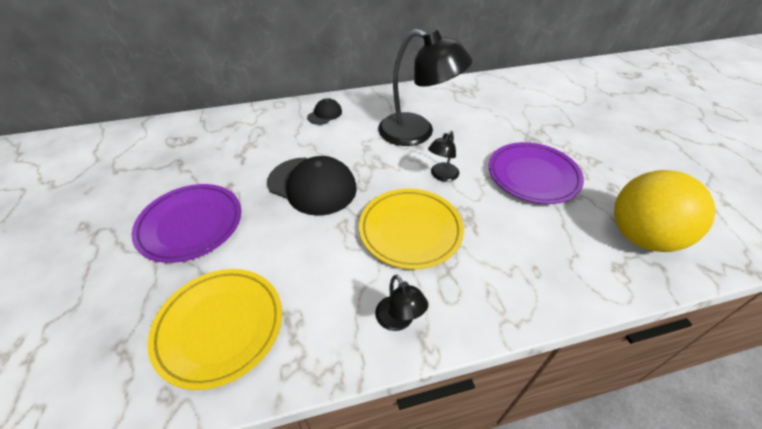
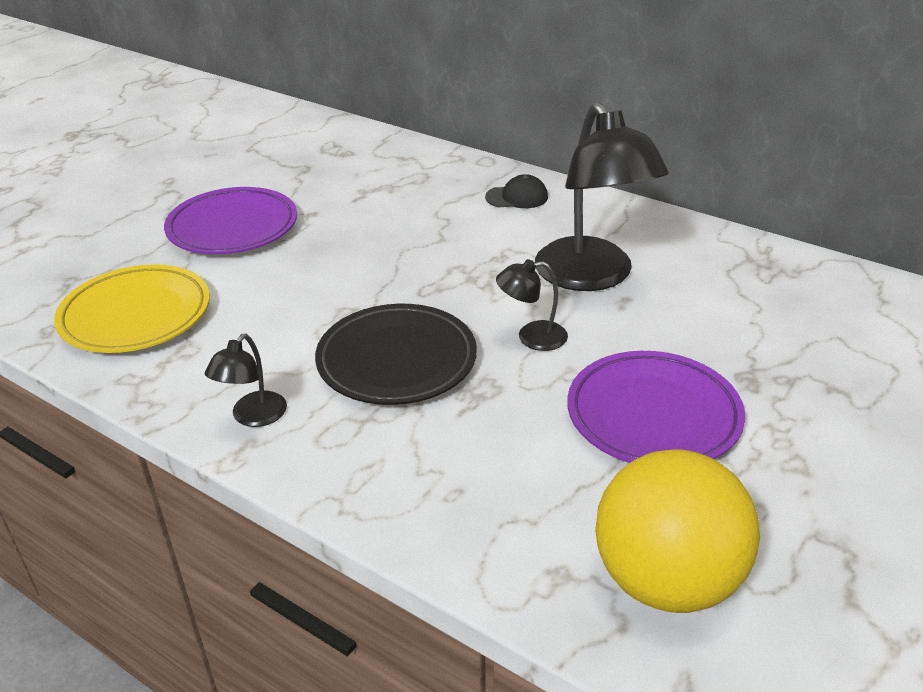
camera: 50 degrees right, 10 degrees down
black cap [267,156,357,216] -> none
yellow plate [359,189,464,269] -> black plate [315,304,477,405]

